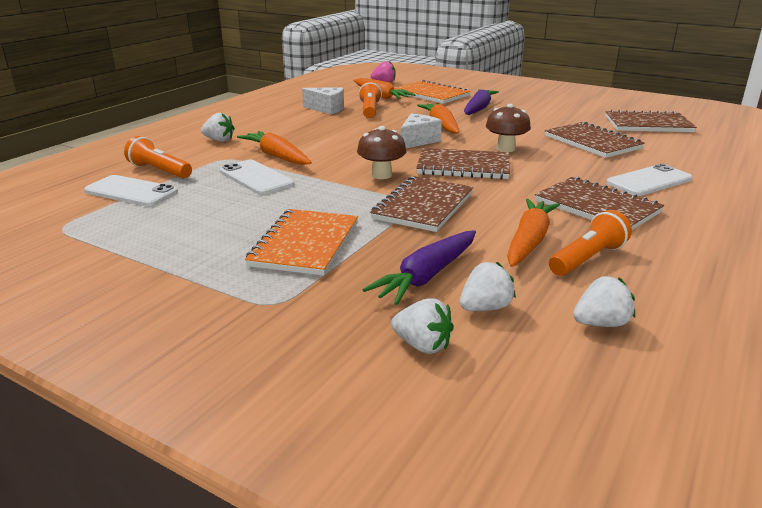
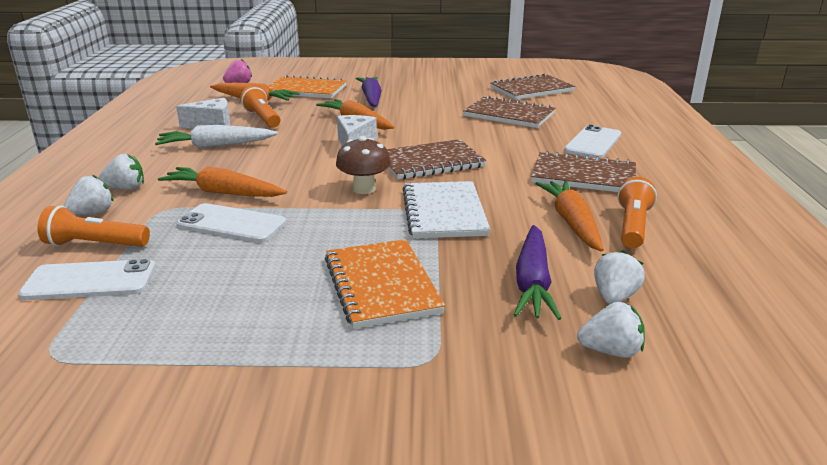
camera: 30 degrees left, 0 degrees up
brown notebook [370,176,474,232] -> white notebook [402,181,490,238]
brown mushroom [486,104,531,152] -> none
white strawberry [573,276,635,327] -> white strawberry moved to [64,175,114,215]
none -> white carrot [155,125,278,148]

